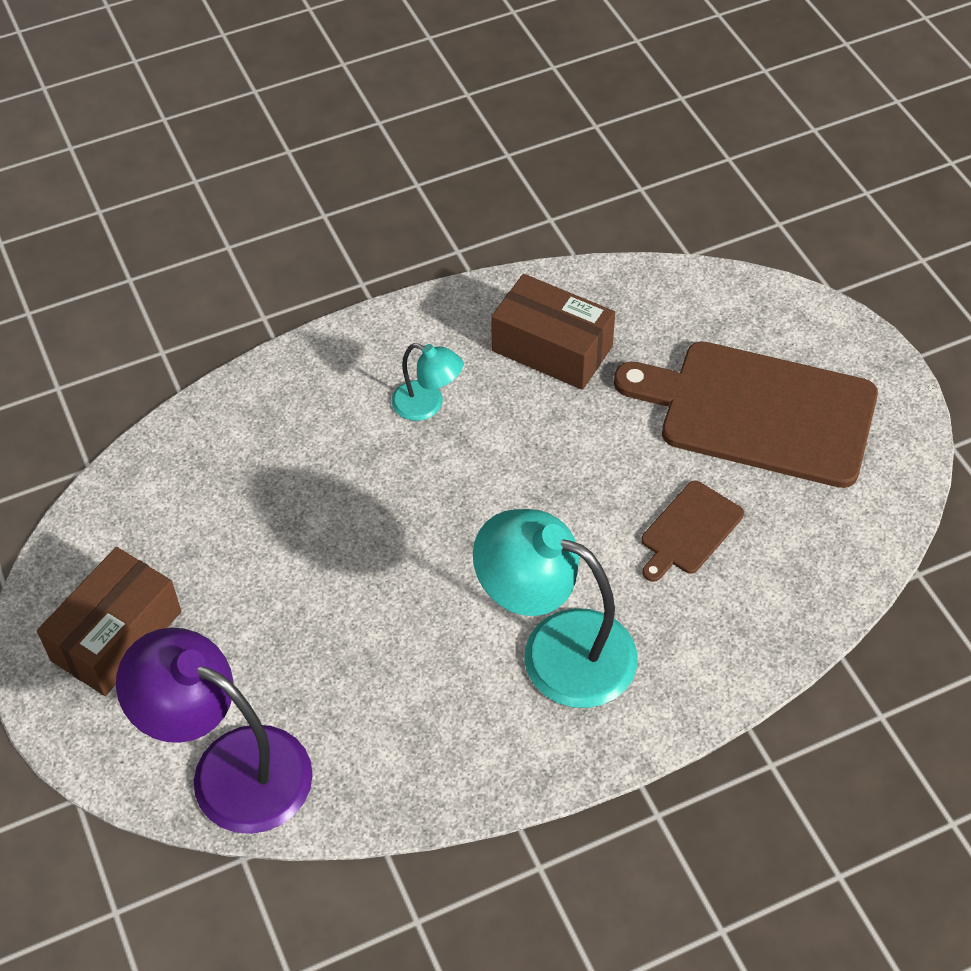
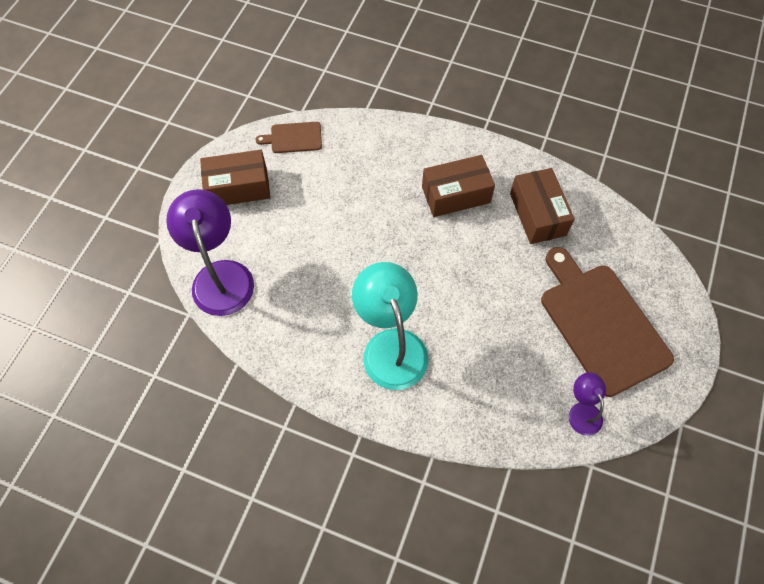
camera: 45 degrees right, 10 degrees up
turquoise lamp [391,343,463,421] -> brown box [422,155,495,217]
brown cutting board [641,481,744,582] -> brown cutting board moved to [256,122,322,153]
none -> purple lamp [569,372,606,436]

